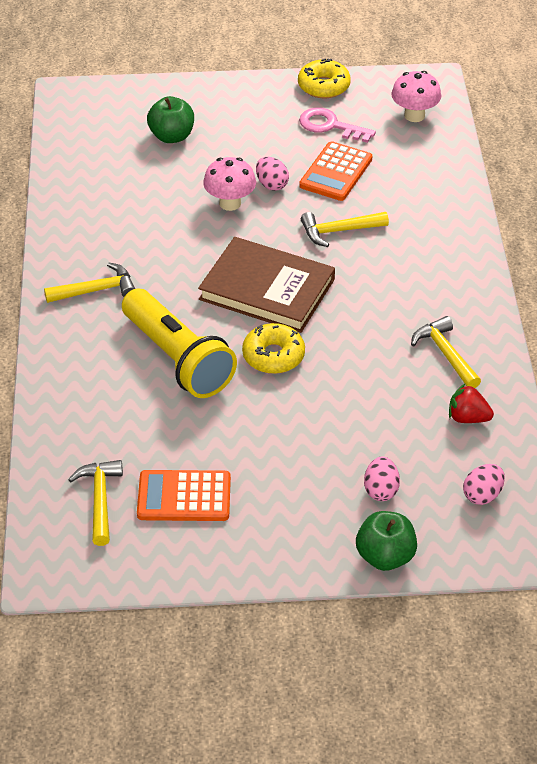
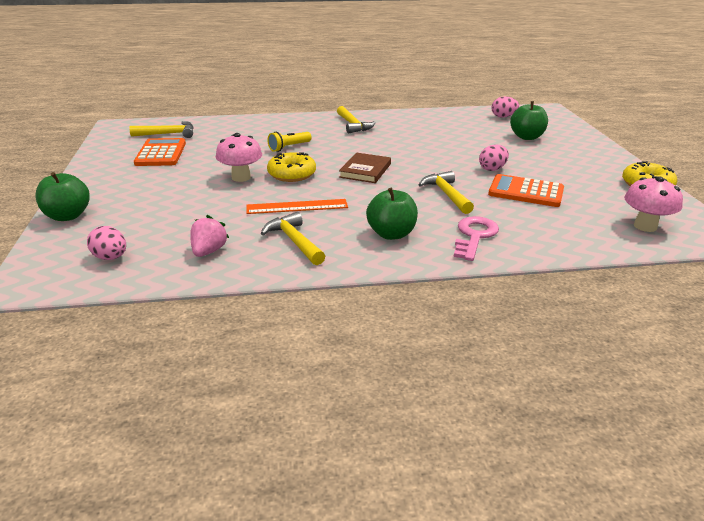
camera: 85 degrees right, 15 degrees down
yellow flashlight [122,288,237,398] -> yellow flashlight [268,132,312,152], size x0.44
brown book [198,237,335,333] -> brown book [339,152,391,183], size x0.57
pink mushroom [203,157,256,211] -> pink mushroom moved to [216,133,262,182]
pink key [299,107,376,143] -> pink key moved to [454,216,499,261]
pink egg [364,457,400,501] -> pink egg moved to [492,96,519,118]
yellow hammer [411,316,481,388] -> yellow hammer turned 90 degrees counterclockwise [261,212,325,265]
red strawberry [449,384,494,423] -> pink strawberry [190,215,229,257]
none -> orange ruler [246,199,348,214]
none -> green apple [366,188,418,240]

